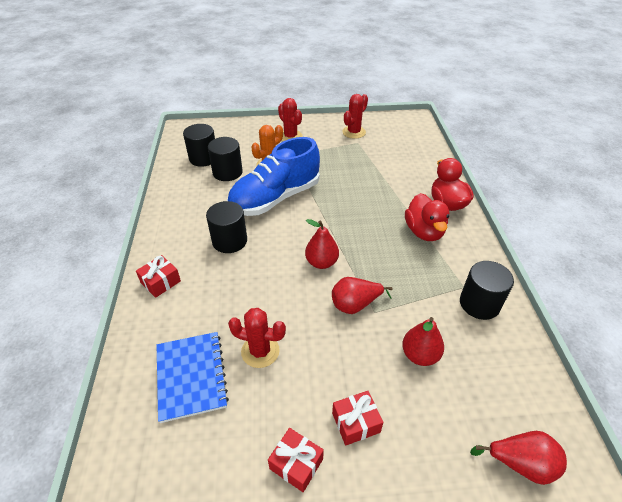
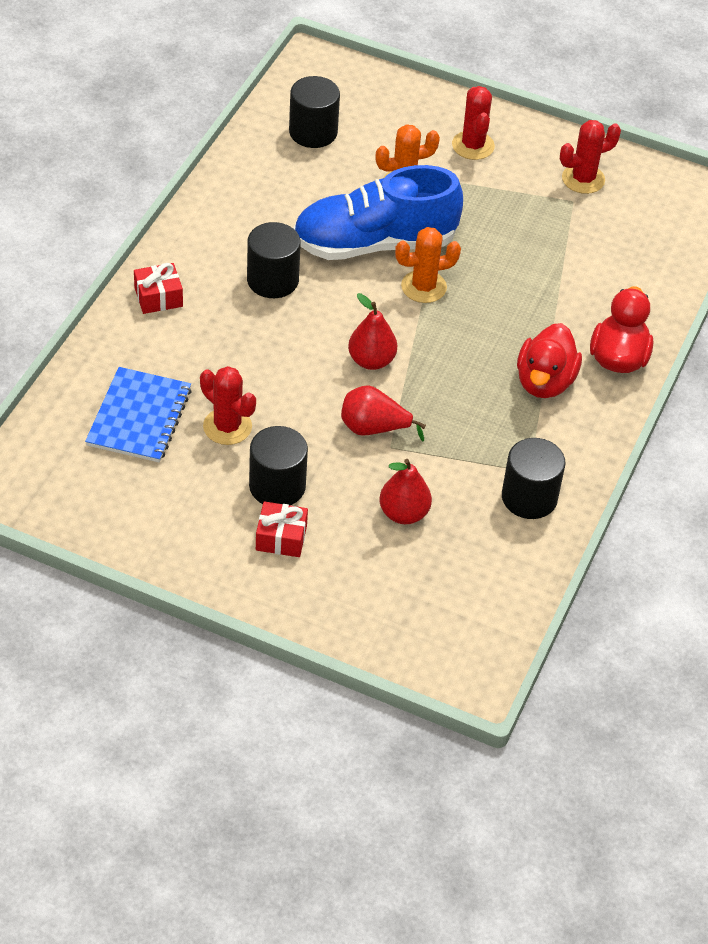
camera: 25 degrees right, 5 degrees up
black cylinder [208,137,243,181] -> black cylinder moved to [249,426,308,505]
red gift [268,428,324,492] -> none
red pear [470,431,567,485] -> none
none -> orange cactus [395,227,461,303]

